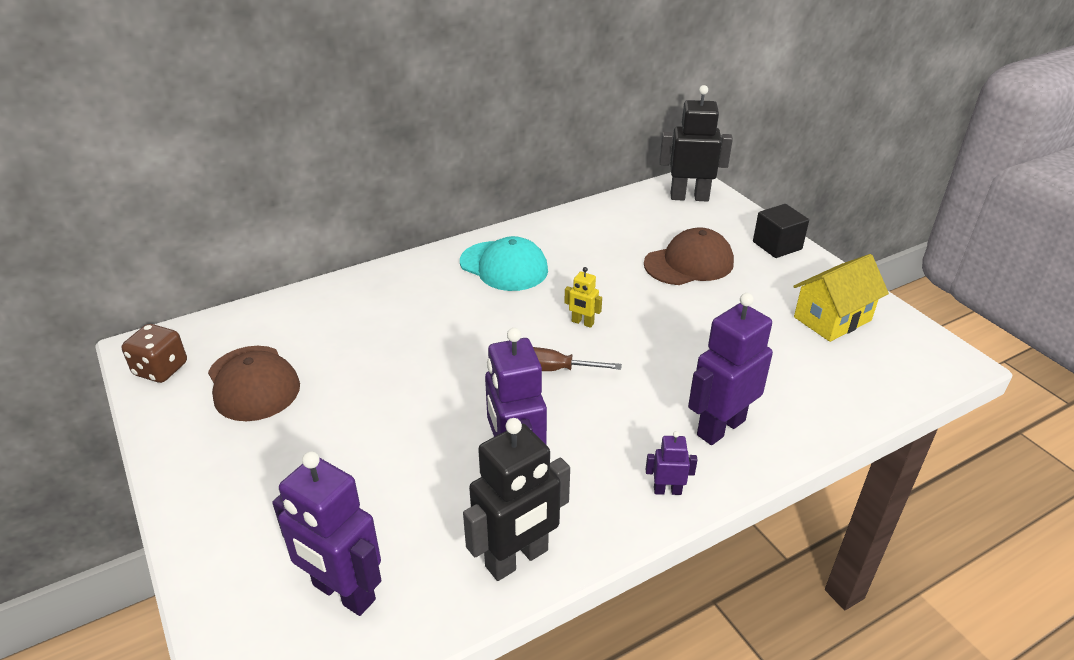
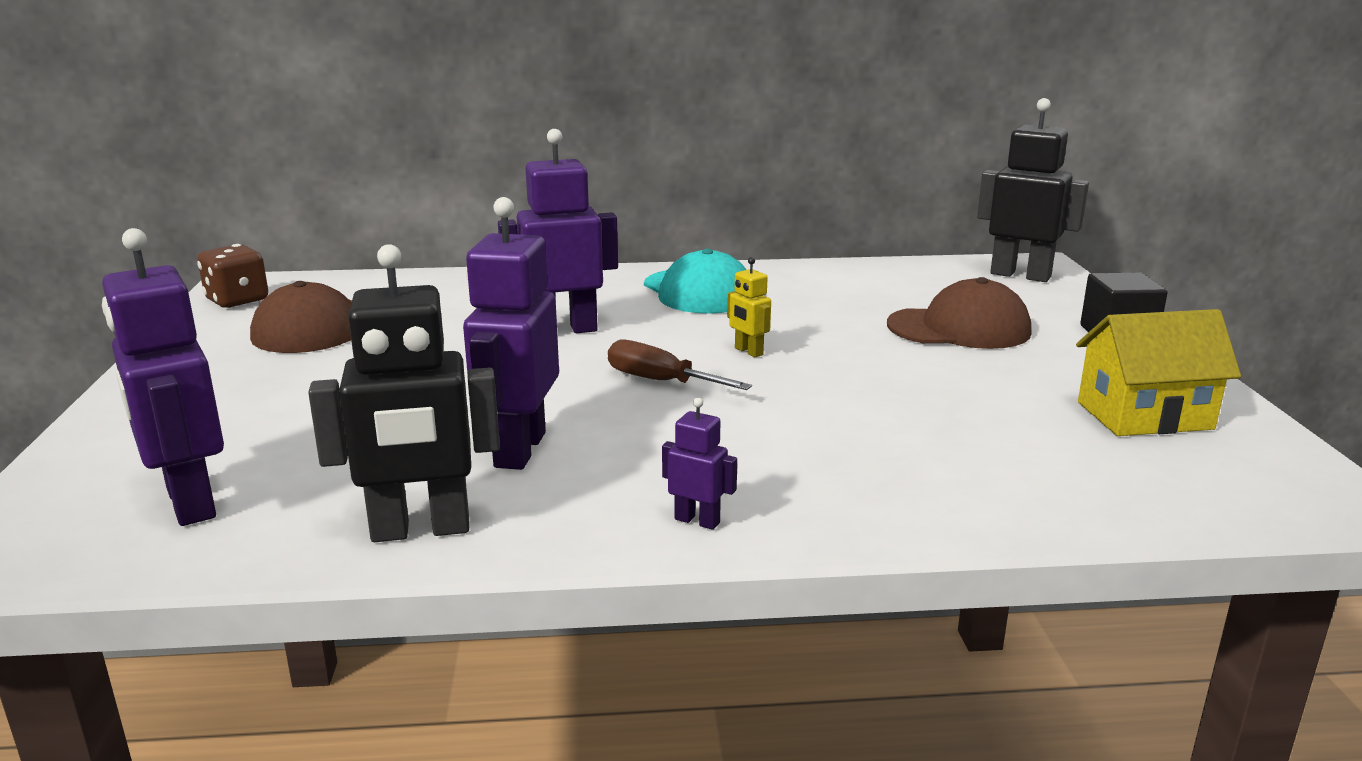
camera: 25 degrees right, 15 degrees down
purple robot [688,293,773,445] -> purple robot moved to [498,129,618,333]

